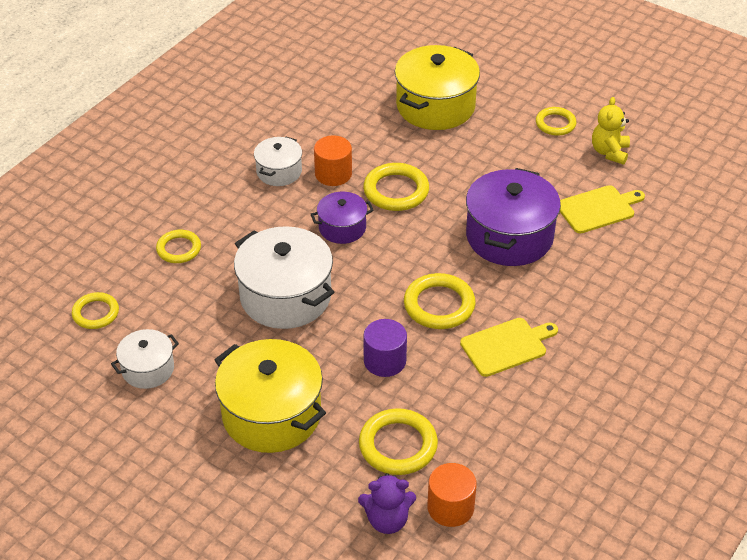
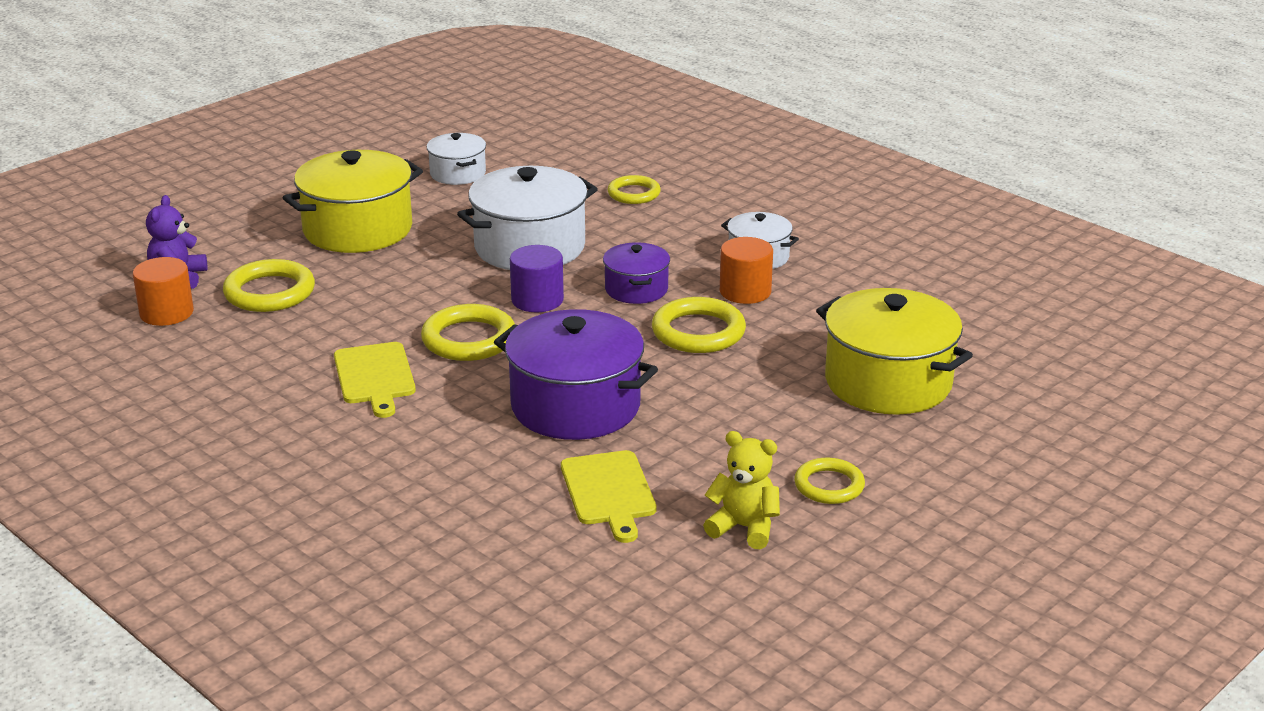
camera: 100 degrees right, 15 degrees down
yellow ring [72,292,119,329] -> none
purple cylinder [363,319,407,377] -> purple cylinder moved to [510,245,564,312]

